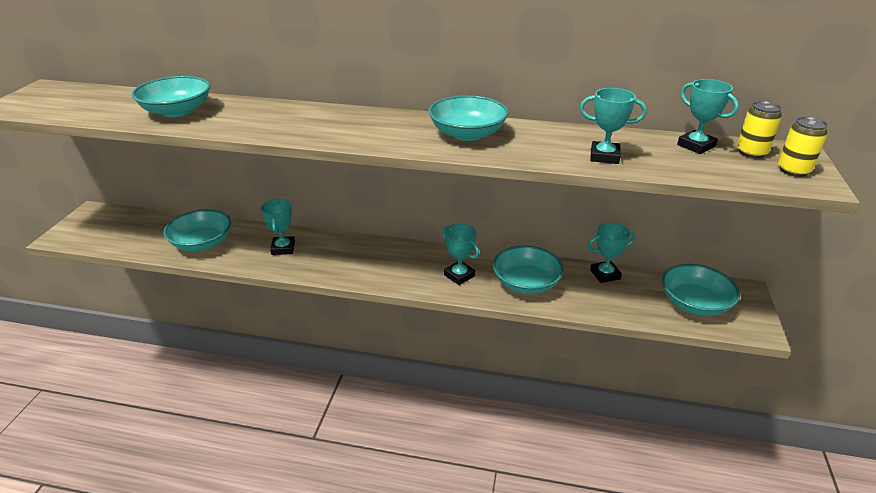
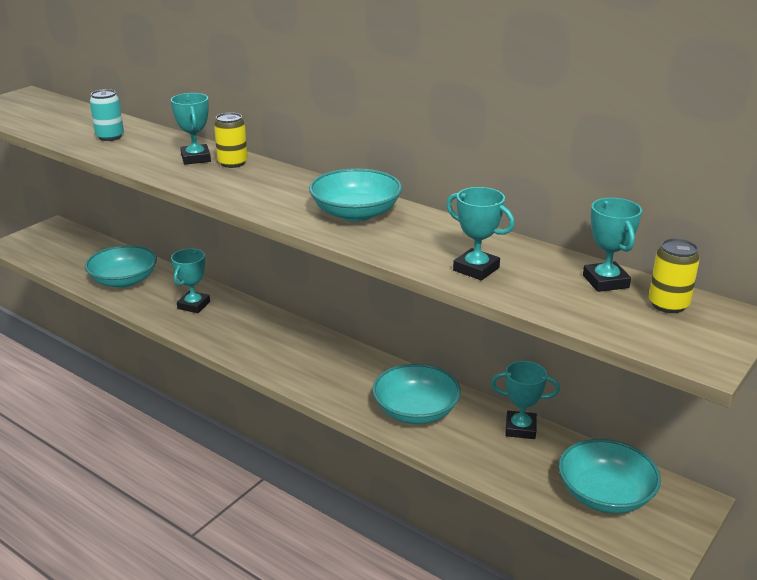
camera: 25 degrees right, 5 degrees down
turquoise bowl [132,76,210,117] -> turquoise can [90,89,124,141]
turquoise trophy [442,224,479,285] -> turquoise trophy moved to [171,93,211,165]
yellow can [778,117,828,177] -> yellow can moved to [214,112,248,168]

